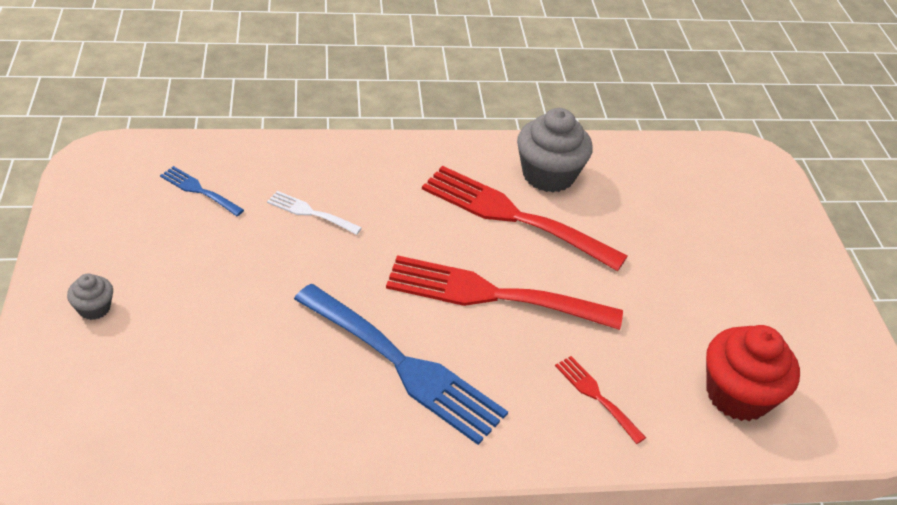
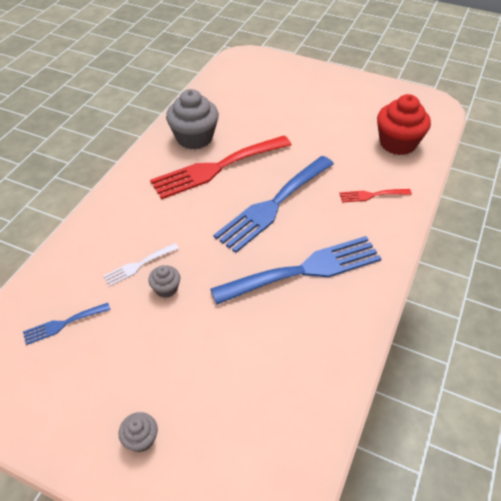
camera: 55 degrees left, 5 degrees up
red fork [386,255,623,330] -> blue fork [213,156,334,253]
none -> grey cupcake [148,265,180,298]

